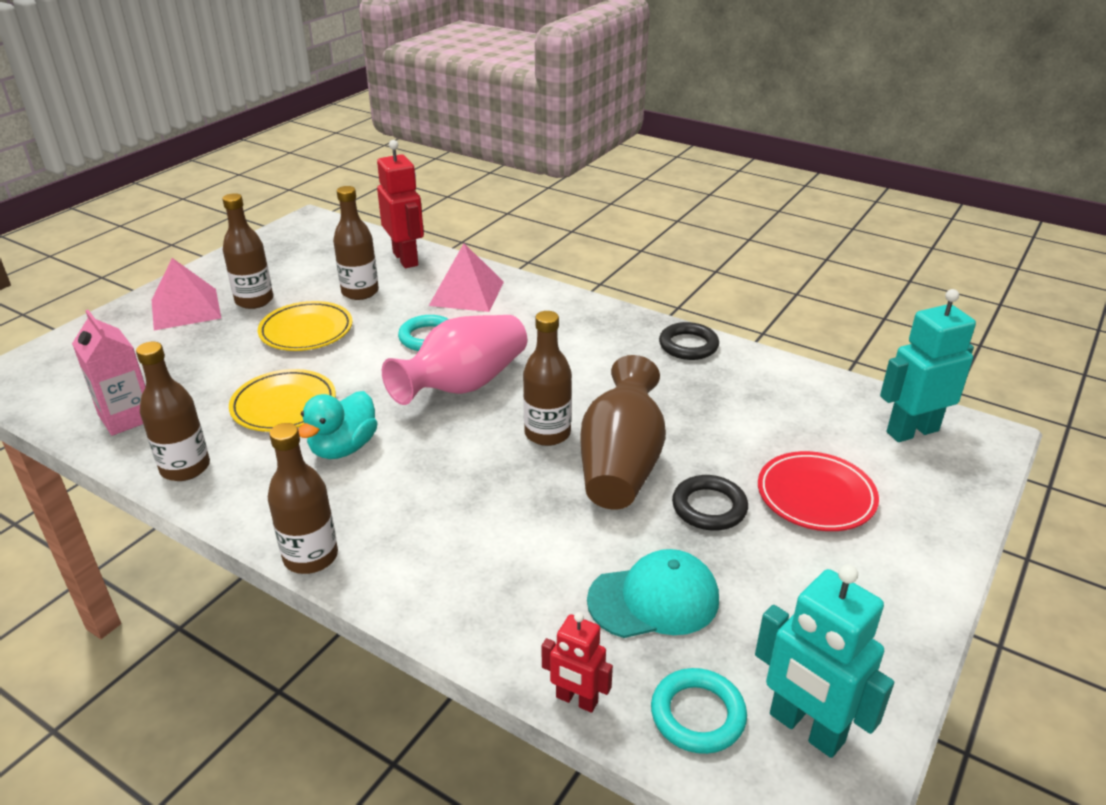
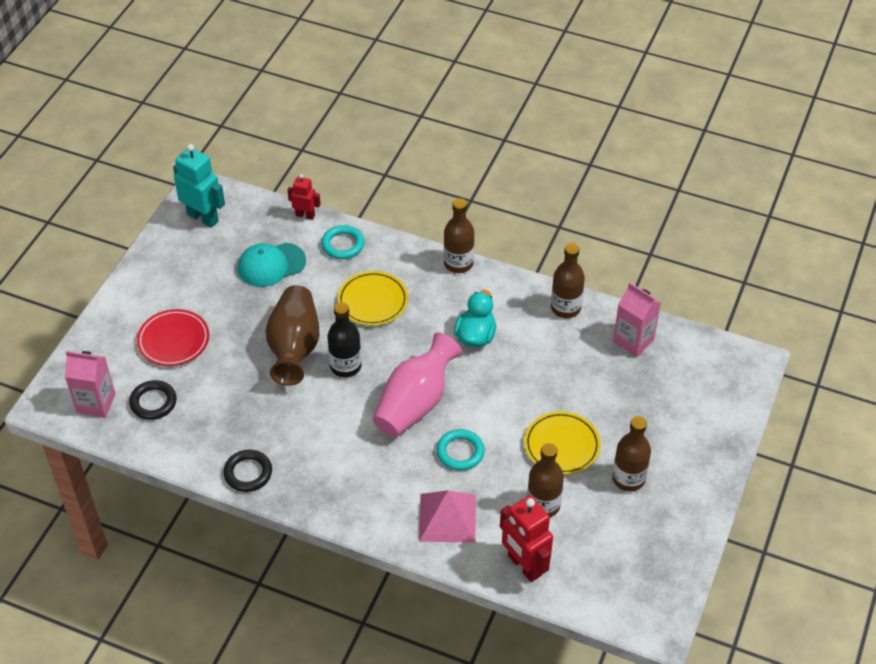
camera: 170 degrees right, 15 degrees up
pink pyramid [152,258,221,330] -> none
yellow plate [229,369,336,432] -> yellow plate moved to [338,271,408,326]
brown bottle [523,311,572,446] -> black bottle [327,302,362,377]
turquoise ring [651,668,747,754] -> turquoise ring moved to [321,225,365,259]
black ring [672,475,748,530] -> black ring moved to [129,380,177,420]
turquoise robot [880,289,976,442] -> pink carton [65,351,116,418]

